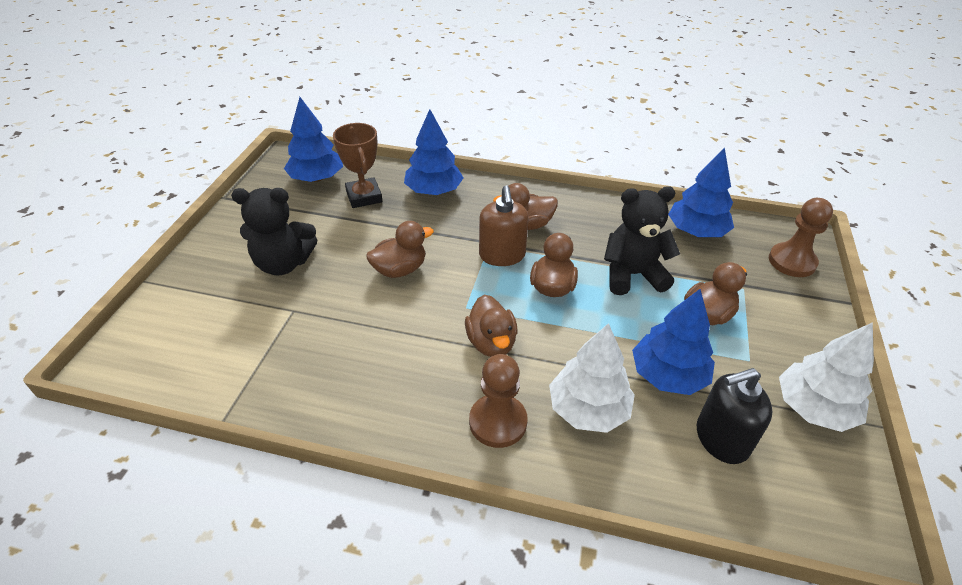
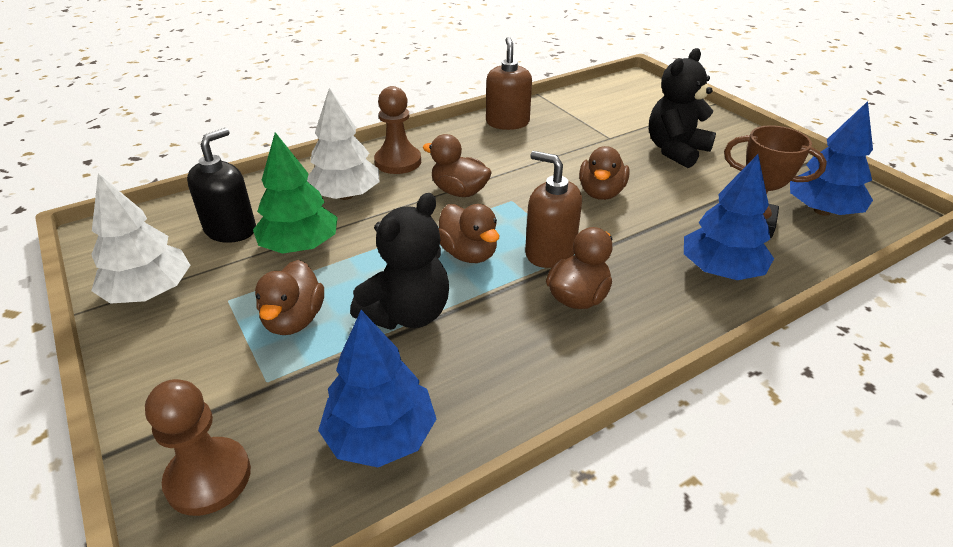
camera: 135 degrees right, 5 degrees down
blue tree [632,289,715,395] -> green tree [253,132,338,254]
none -> brown soap dispenser [486,37,532,130]

